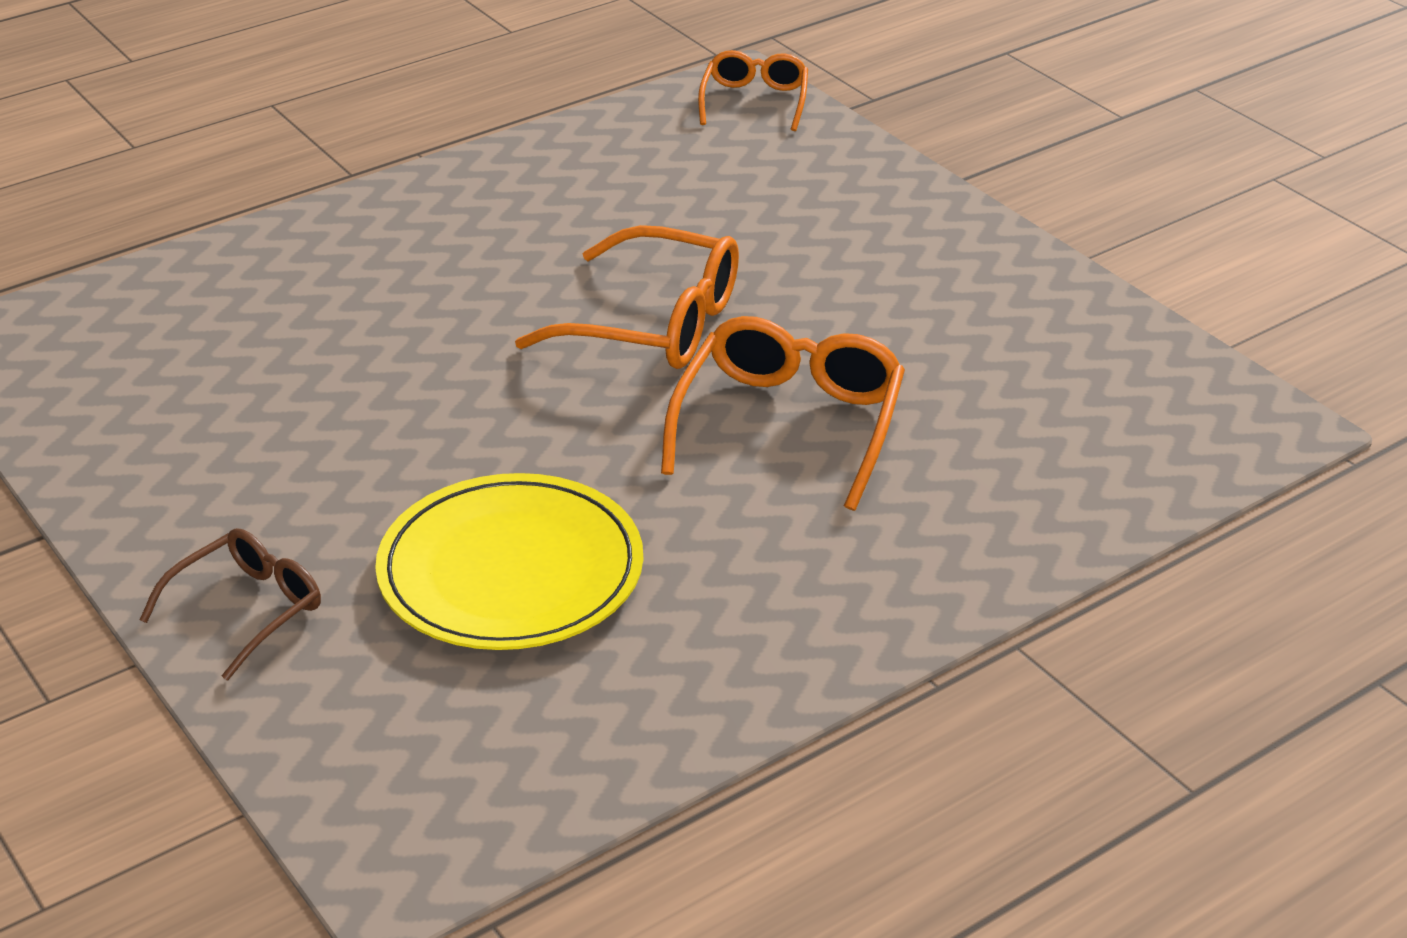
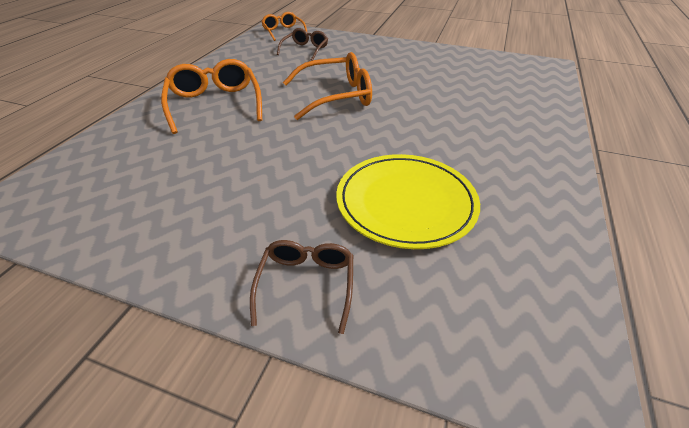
camera: 35 degrees left, 5 degrees up
orange glasses [661,316,905,511] -> orange glasses moved to [161,59,262,134]
none -> brown glasses [277,28,328,61]

